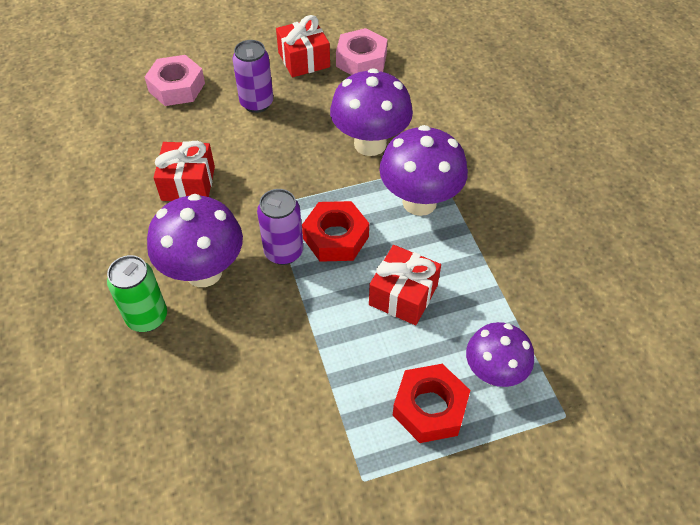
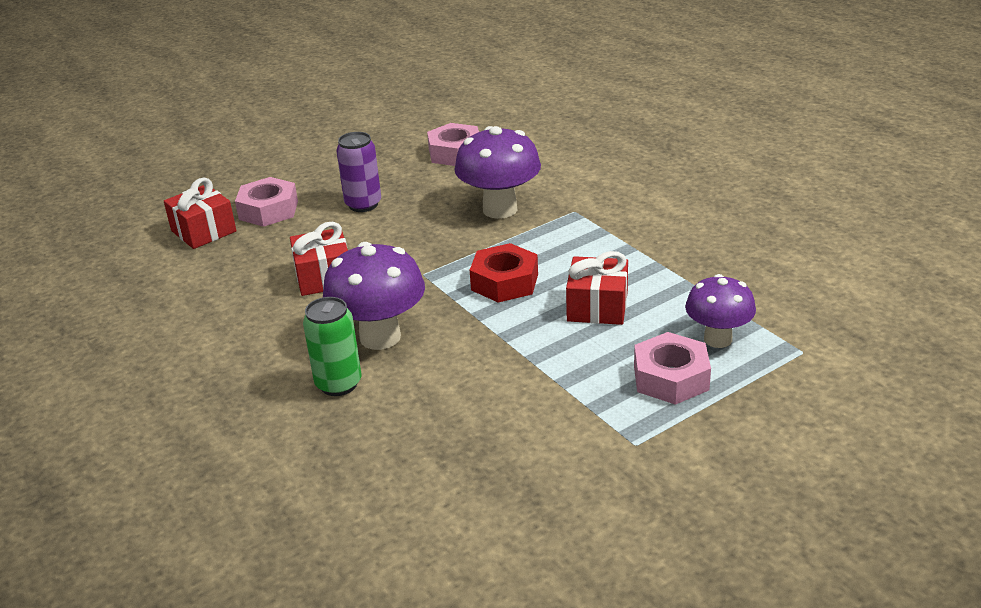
camera: 15 degrees left, 20 degrees down
purple can [257,189,303,265] -> none
red gift [276,15,330,77] -> red gift moved to [164,178,237,249]
purple mushroom [379,125,468,216] -> none
red nut [393,364,470,443] -> pink nut [634,332,711,405]

